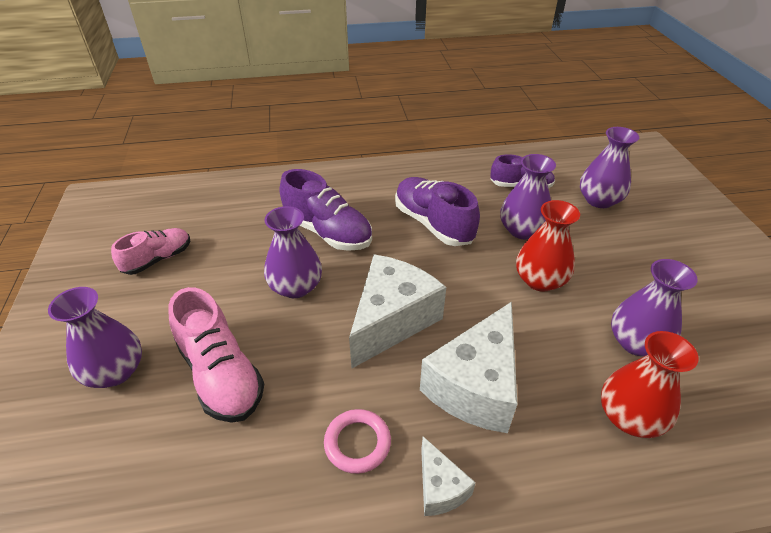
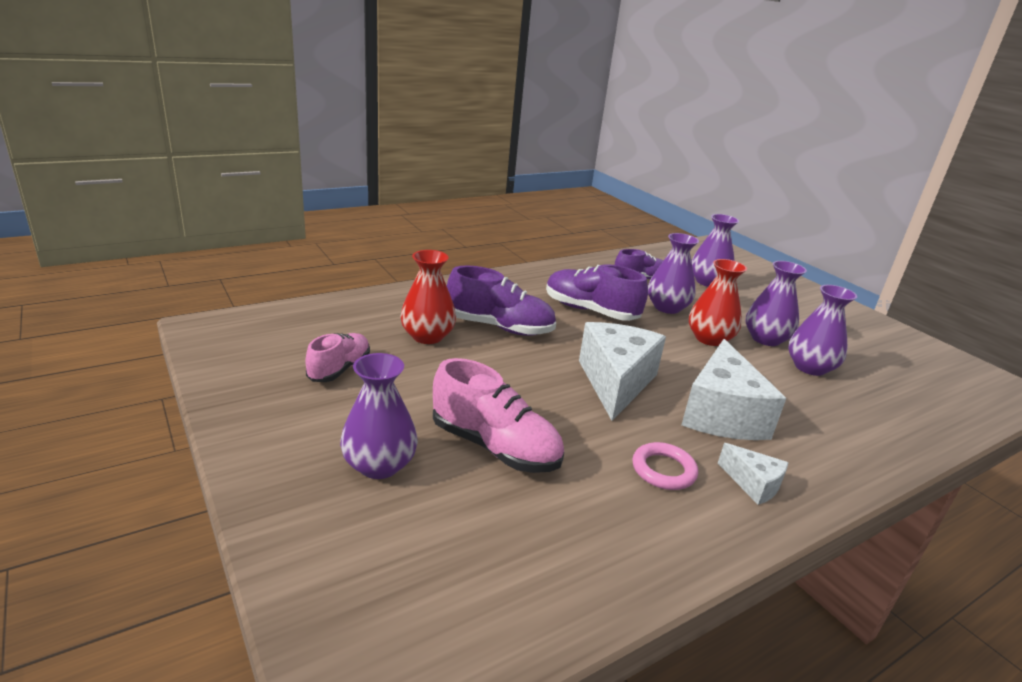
camera: 25 degrees left, 15 degrees down
purple vase [264,206,322,298] -> purple vase moved to [746,261,807,346]
red vase [601,331,699,438] -> red vase moved to [400,250,456,344]

